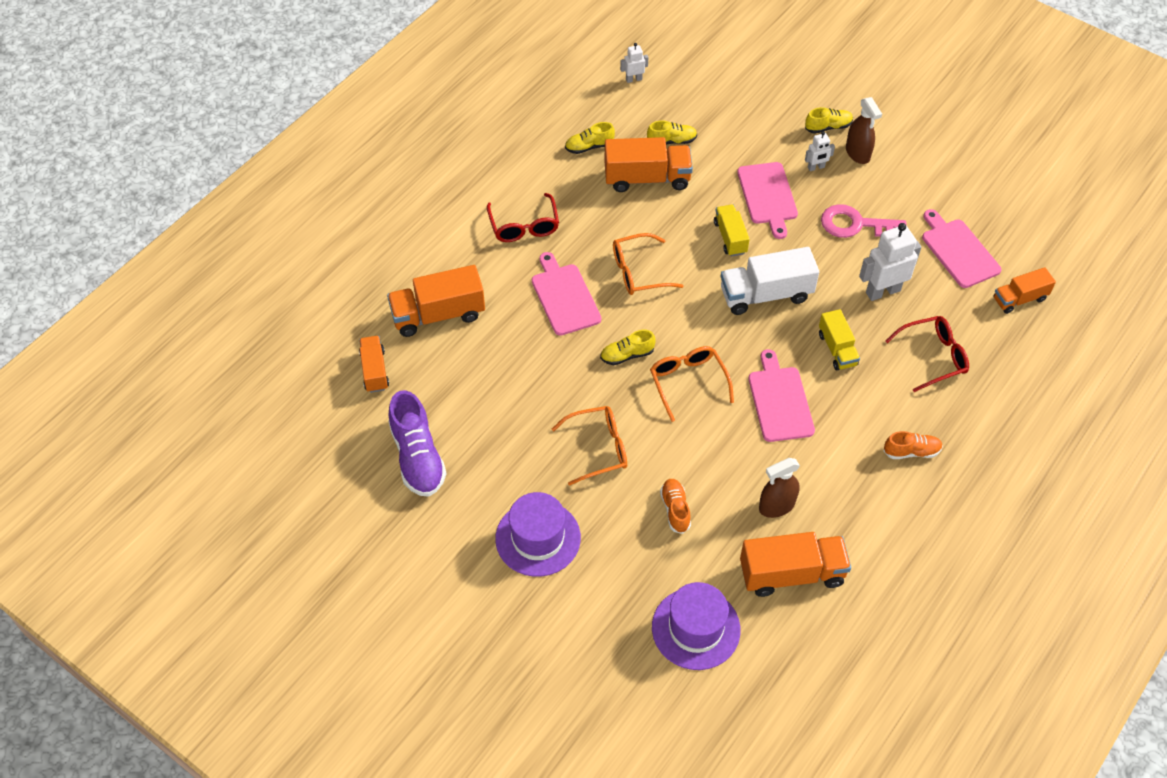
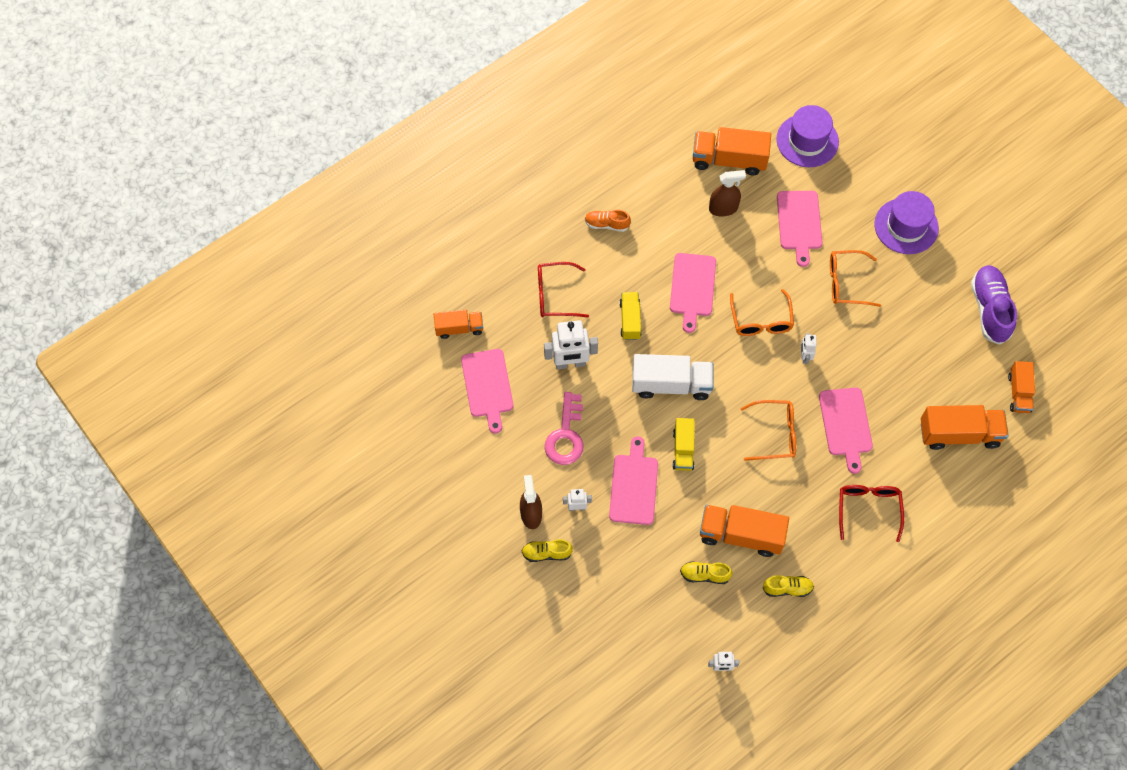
camera: 165 degrees left, 10 degrees up
yellow shoe [600,330,656,365] -> white robot [801,333,817,364]
orange shoe [660,479,691,534] -> pink cutting board [777,191,823,267]
pink key [821,204,907,238] -> pink key turned 75 degrees clockwise [545,392,584,465]

